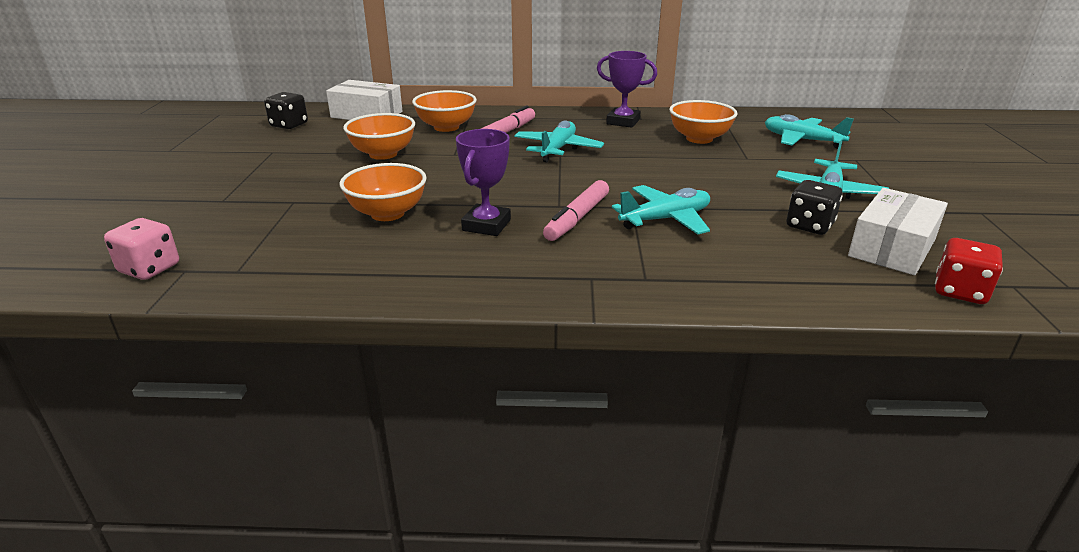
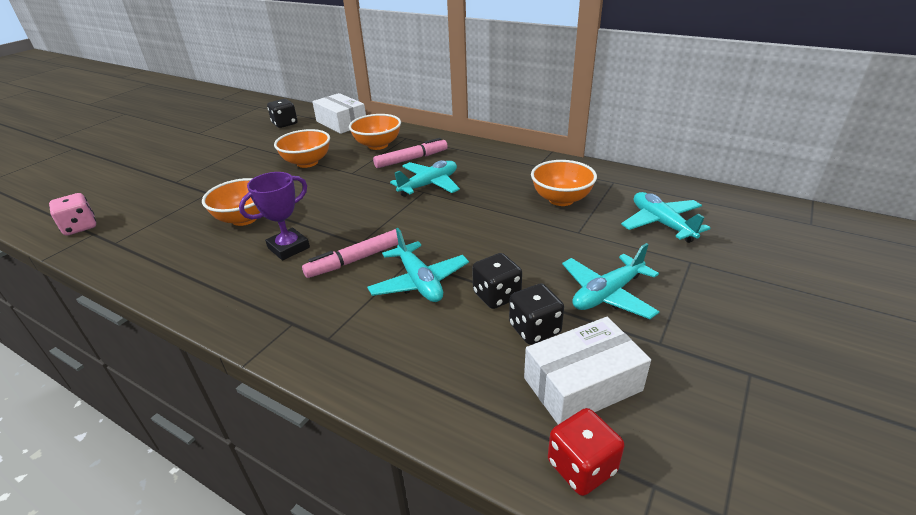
camera: 30 degrees right, 5 degrees up
purple trophy [597,51,657,128] -> none
turquoise plane [612,185,710,235] -> turquoise plane turned 60 degrees clockwise [367,228,469,302]
none -> black dice [472,253,522,309]

